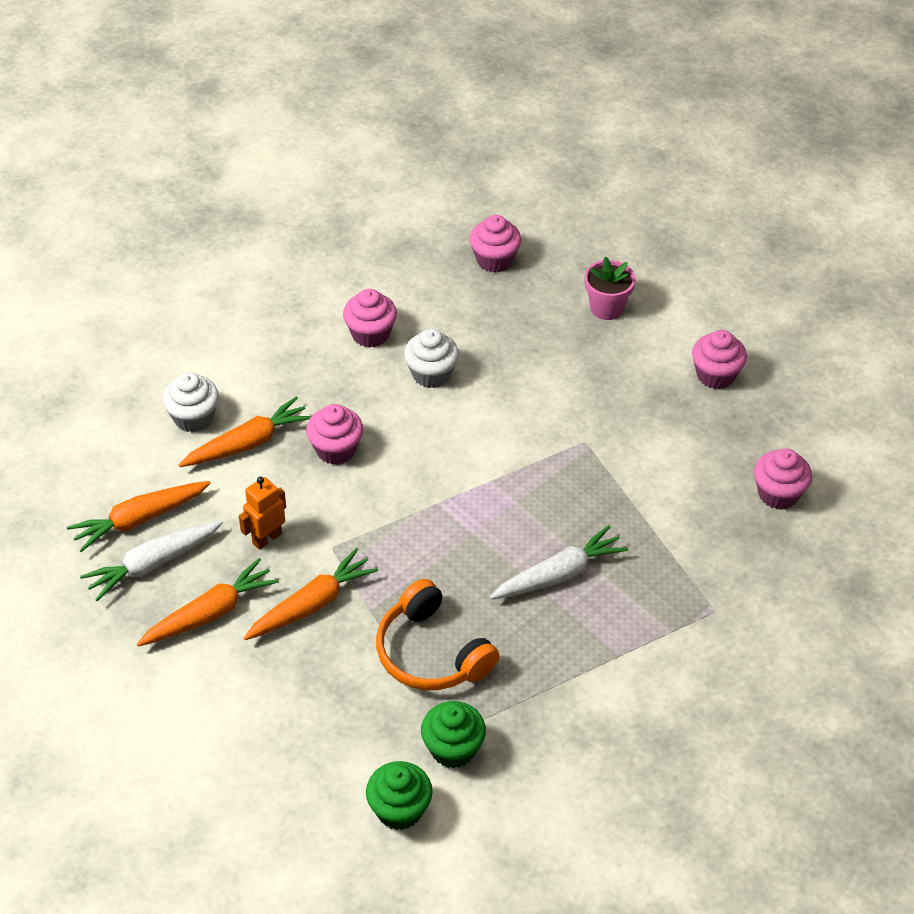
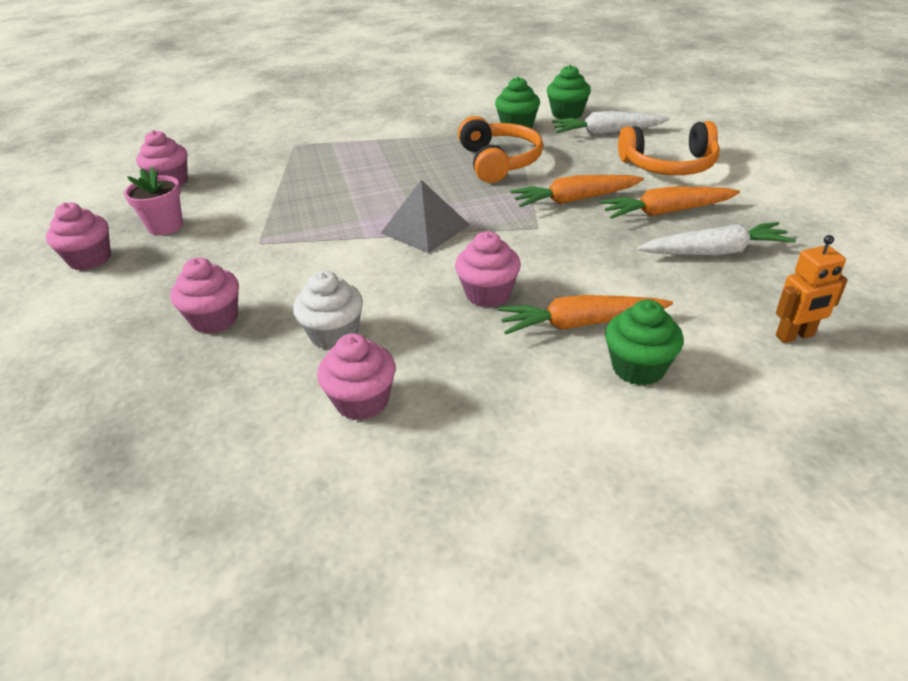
camera: 150 degrees left, 10 degrees down
orange carrot [67,481,211,552] -> none
white cupcake [162,372,219,432] -> green cupcake [605,300,683,386]
orange robot [239,477,286,550] -> orange robot moved to [776,235,848,343]
pink cupcake [470,215,521,272] -> pink cupcake moved to [170,257,239,334]
white carrot [490,525,628,600] -> white carrot moved to [552,111,670,135]
pink flower pot [584,257,636,320] -> pink flower pot moved to [124,166,183,236]
none -> grey pyramid [381,180,470,253]
none -> orange headphones [618,121,720,175]

